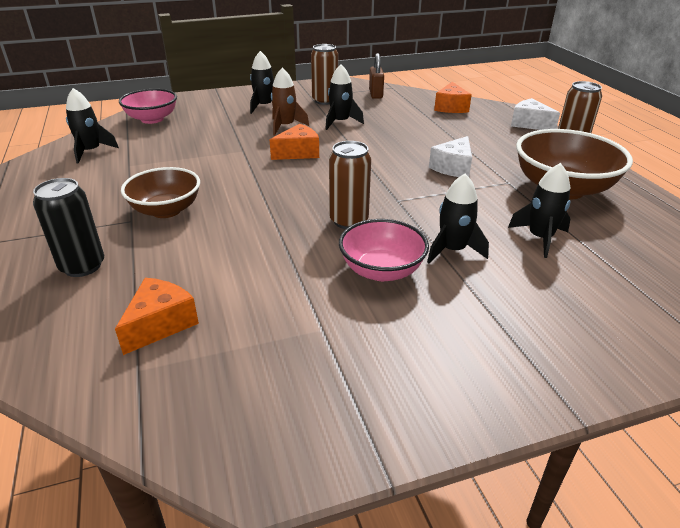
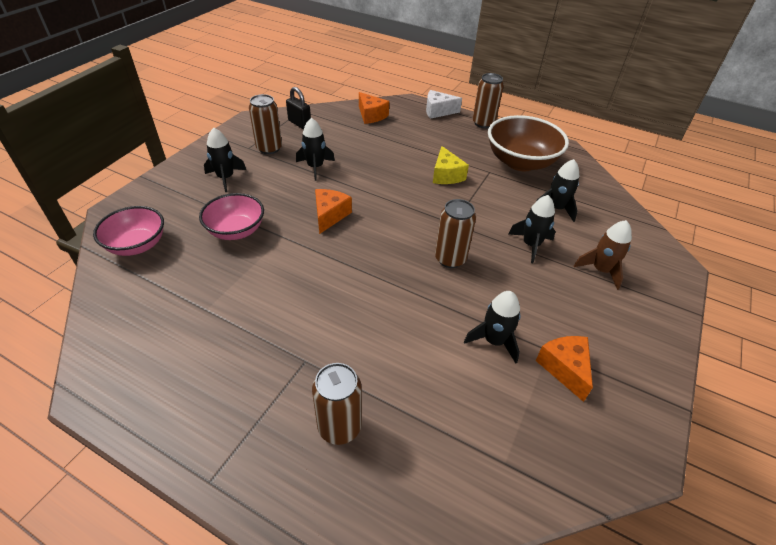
camera: 45 degrees left, 10 degrees up
black can [33,178,104,277] -> brown can [312,363,362,445]
black rocket [66,88,119,164] -> black rocket moved to [464,291,520,364]
orange cheese [115,278,199,355] -> orange cheese moved to [536,336,593,402]
brown bowl [121,167,200,218] -> none
brown rocket [271,68,309,136] -> brown rocket moved to [574,220,632,290]
pink bowl [339,219,429,281] -> pink bowl moved to [199,193,264,240]
brown padlock [369,53,384,99] -> black padlock [286,87,311,129]
white cheese [429,136,472,177] -> yellow cheese [433,146,469,184]

